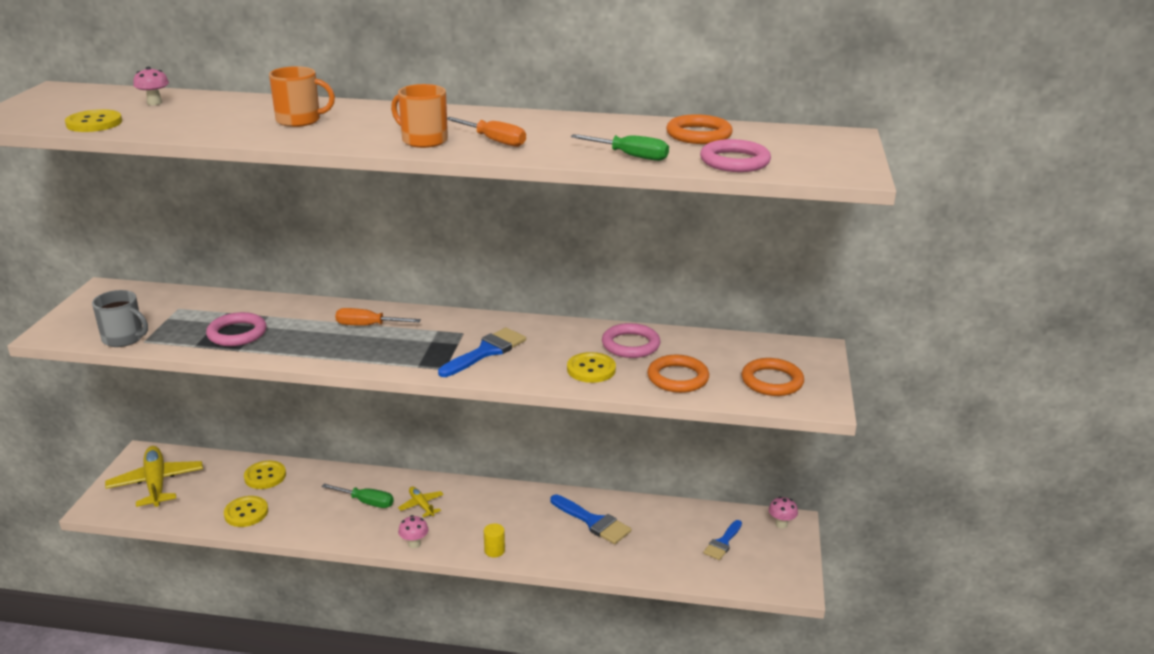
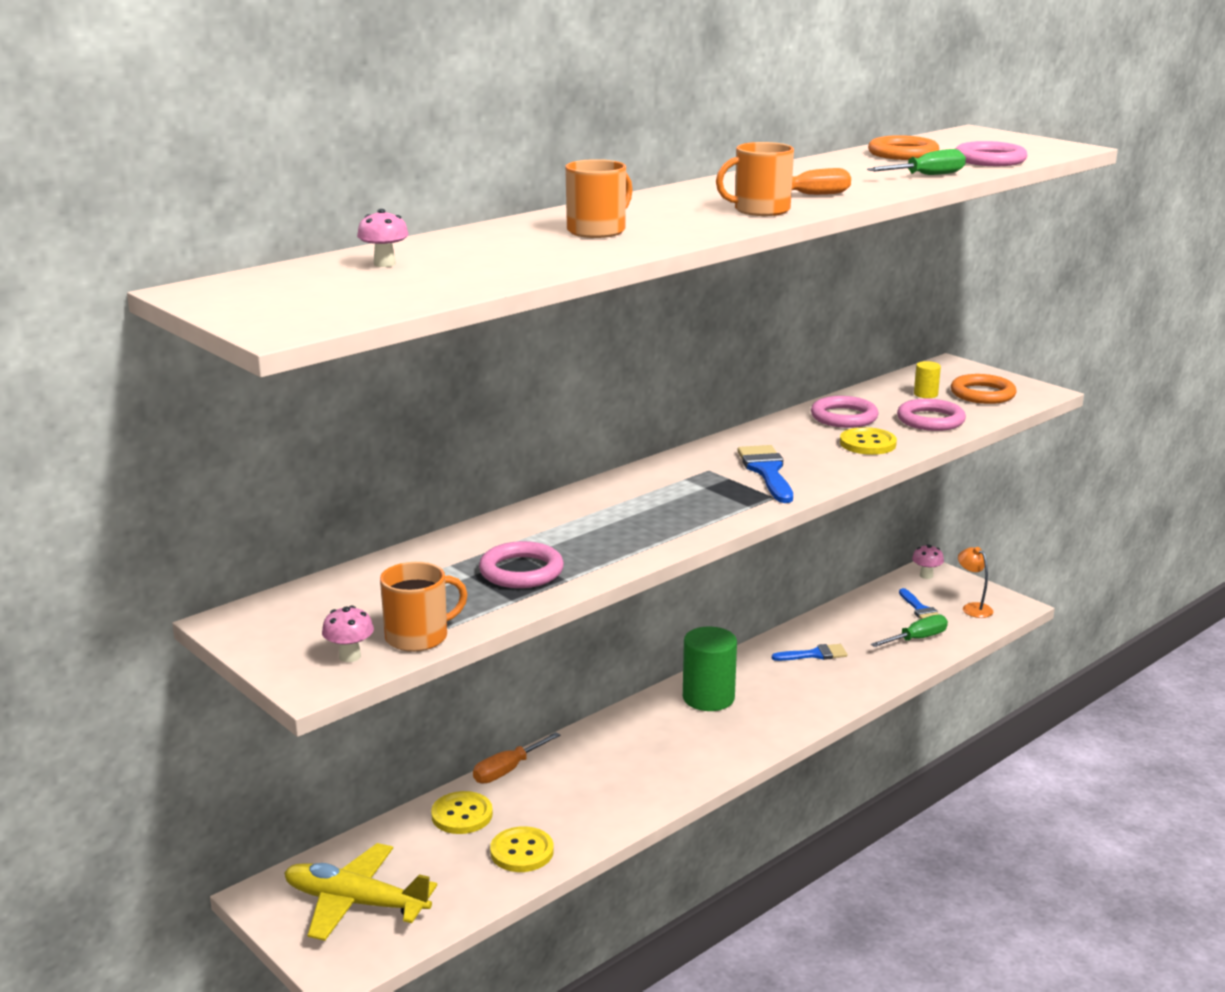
camera: 50 degrees left, 5 degrees down
yellow button [65,109,122,132] -> none
grey mug [92,290,148,347] -> orange mug [380,562,468,652]
green screwdriver [321,484,394,508] -> green screwdriver moved to [871,615,948,647]
orange screwdriver [335,308,421,326] -> orange screwdriver moved to [473,732,561,784]
yellow plane [398,486,444,517] -> none
pink mushroom [398,515,429,548] -> pink mushroom moved to [322,606,374,662]
yellow cylinder [484,523,505,557] -> yellow cylinder moved to [914,361,941,398]
blue brush [550,494,632,544] -> blue brush [772,644,847,661], size x0.66
orange ring [647,355,709,393] -> pink ring [897,399,966,431]
none -> green cylinder [683,626,737,711]
none -> orange lamp [958,547,993,618]

